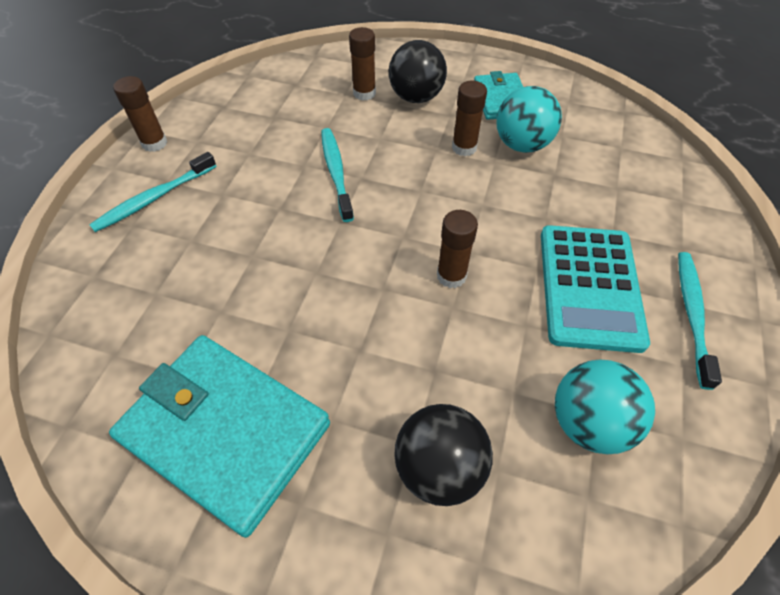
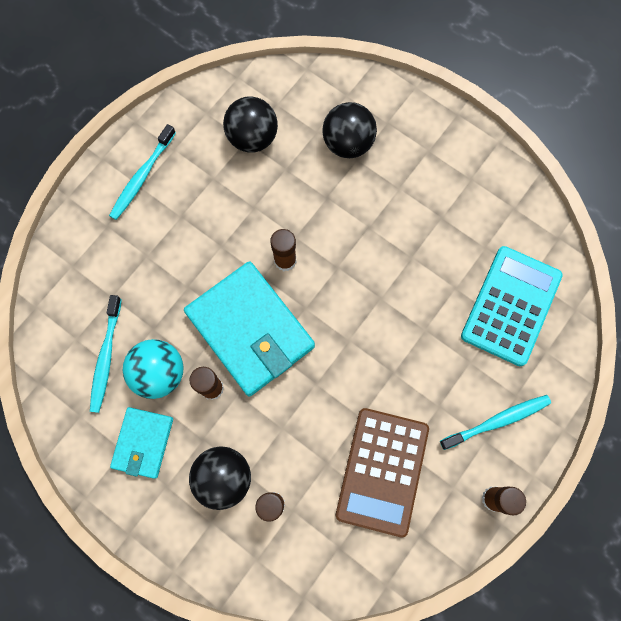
camera: 160 degrees left, 20 degrees up
turquoise wallet [109,335,330,538] -> turquoise wallet moved to [184,261,315,396]
turquoise toothbrush [321,128,354,222] -> turquoise toothbrush moved to [90,295,122,413]
turquoise calculator [541,225,650,353] -> turquoise calculator moved to [461,246,563,366]
turquoise ball [555,360,655,454] -> black ball [223,96,278,153]
none -> brown calculator [336,408,429,538]

